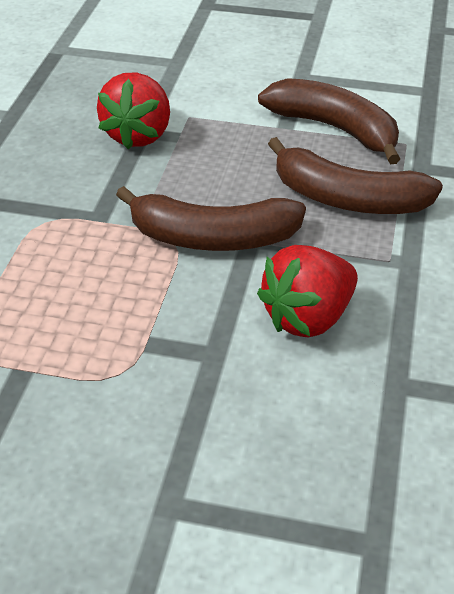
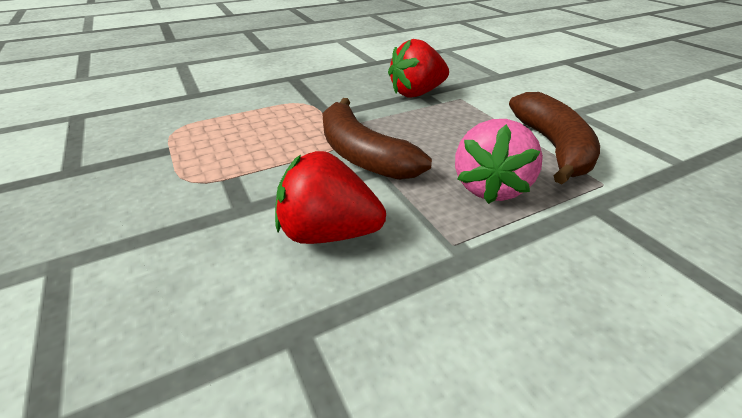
camera: 50 degrees right, 5 degrees down
brown banana [268,137,443,214] -> pink strawberry [455,119,543,204]

